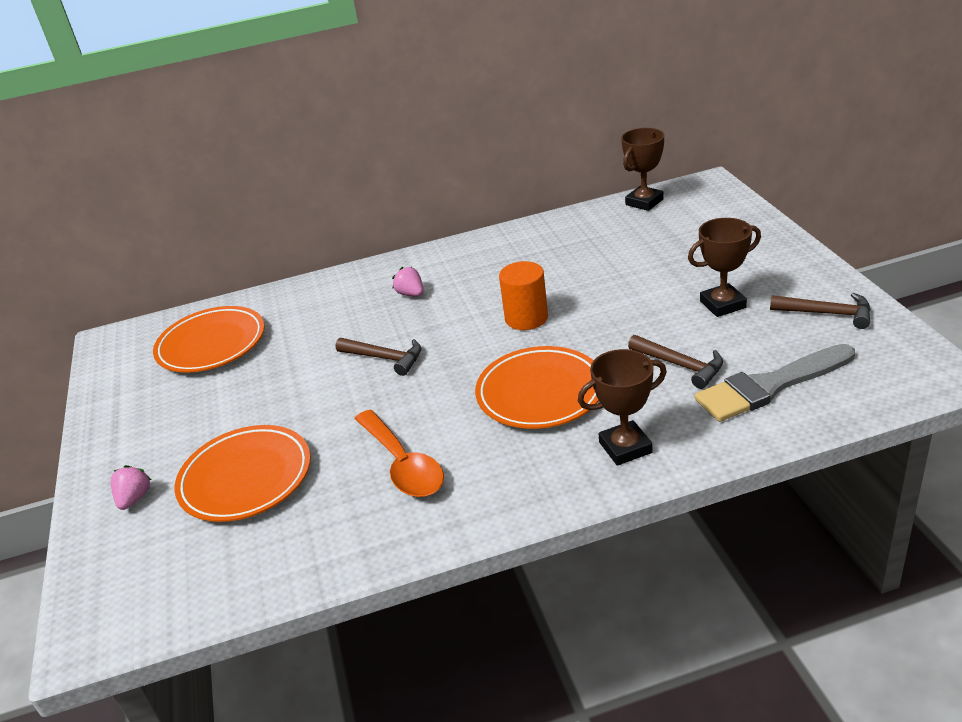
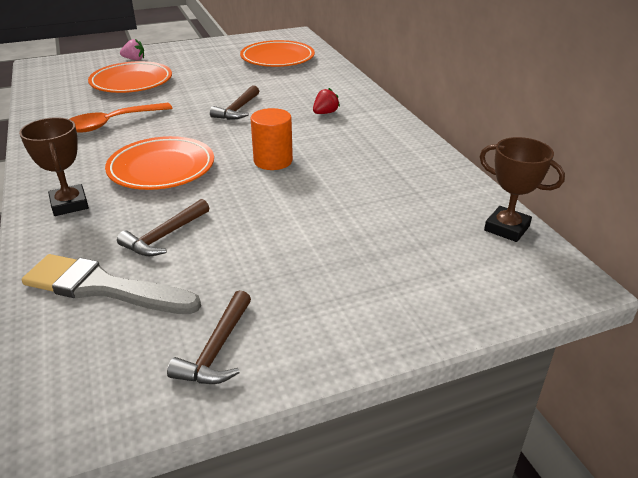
camera: 80 degrees right, 0 degrees up
pink strawberry [392,267,424,296] -> red strawberry [313,88,340,114]
brown trophy [688,218,761,317] -> none
grey brush [695,344,855,422] -> grey brush turned 45 degrees counterclockwise [22,254,201,314]

